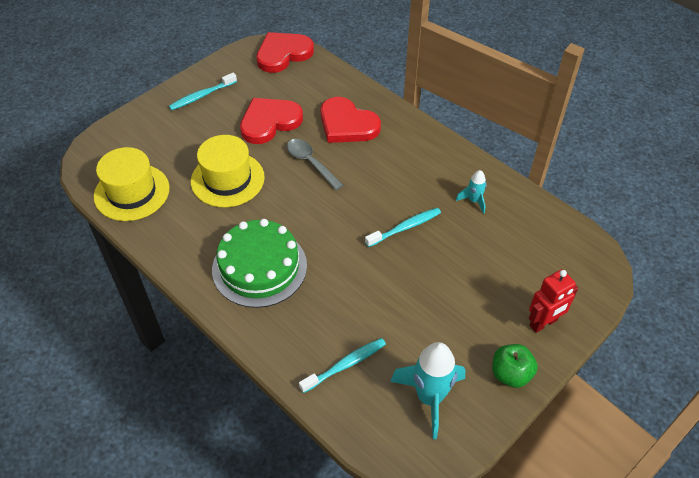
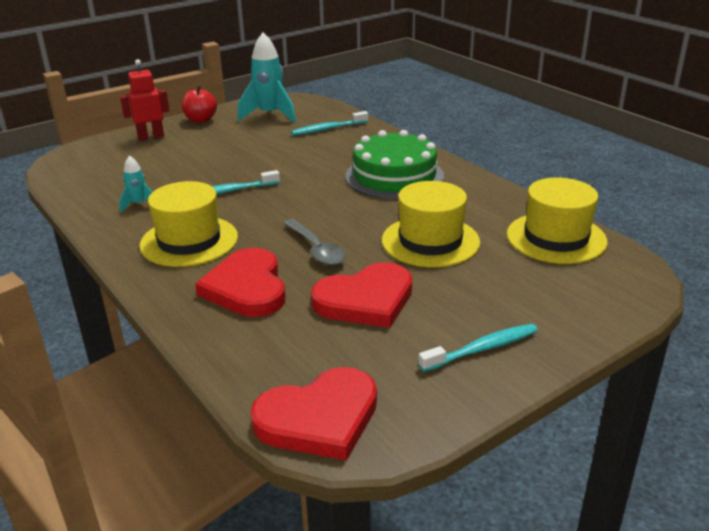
camera: 170 degrees left, 20 degrees down
red heart [321,97,381,143] -> red heart turned 150 degrees counterclockwise [195,248,286,317]
green apple [492,344,538,388] -> red apple [182,85,217,123]
none -> yellow hat [139,181,238,267]

